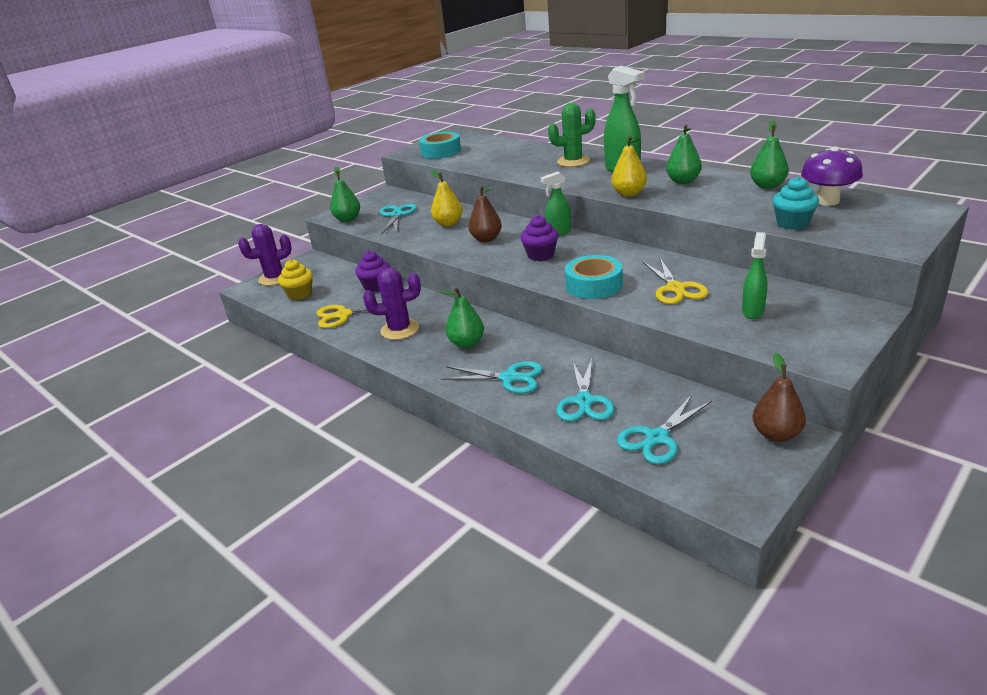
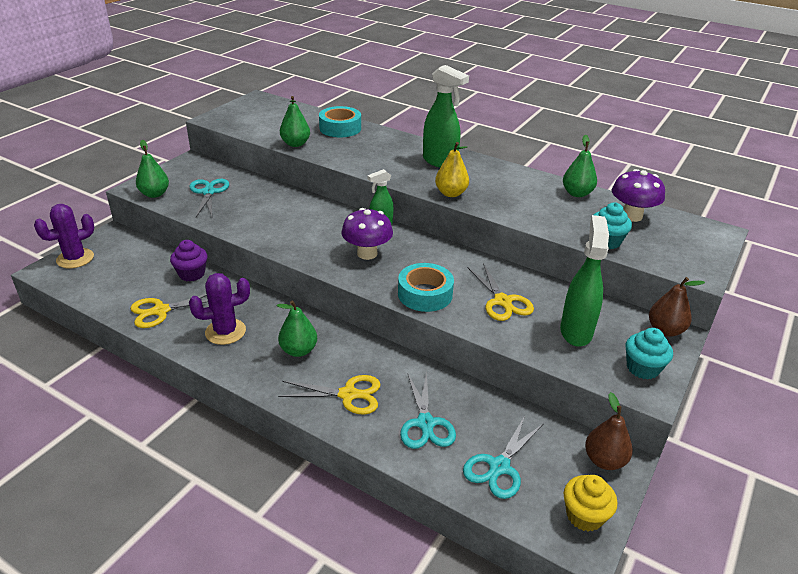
camera: 15 degrees left, 5 degrees up
yellow cupcake [278,259,313,301] -> yellow cupcake moved to [564,475,617,532]
turquoise tape [419,132,461,159] -> turquoise tape moved to [319,106,361,137]
yellow pear [431,170,463,226] -> none
turquoise scissors [441,361,543,394] -> yellow scissors [278,375,381,414]
brown pear [468,186,502,242] -> brown pear moved to [649,277,705,337]
purple cupcake [520,215,558,261] -> purple mushroom [341,208,393,260]
green cactus [548,103,596,167] -> none
green pear [666,125,702,184] -> green pear moved to [280,96,310,147]
green spray bottle [742,232,767,319] -> green spray bottle [560,215,609,347], size x1.65
none -> turquoise cupcake [625,328,673,380]

